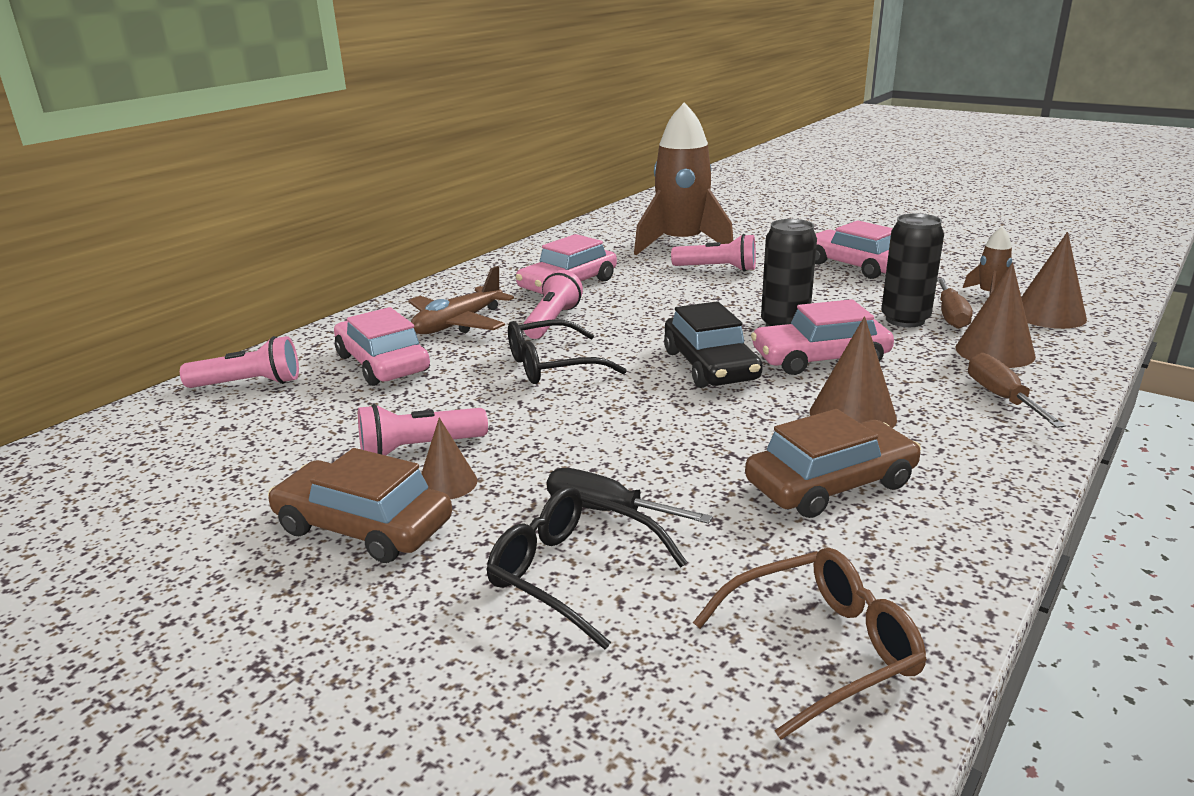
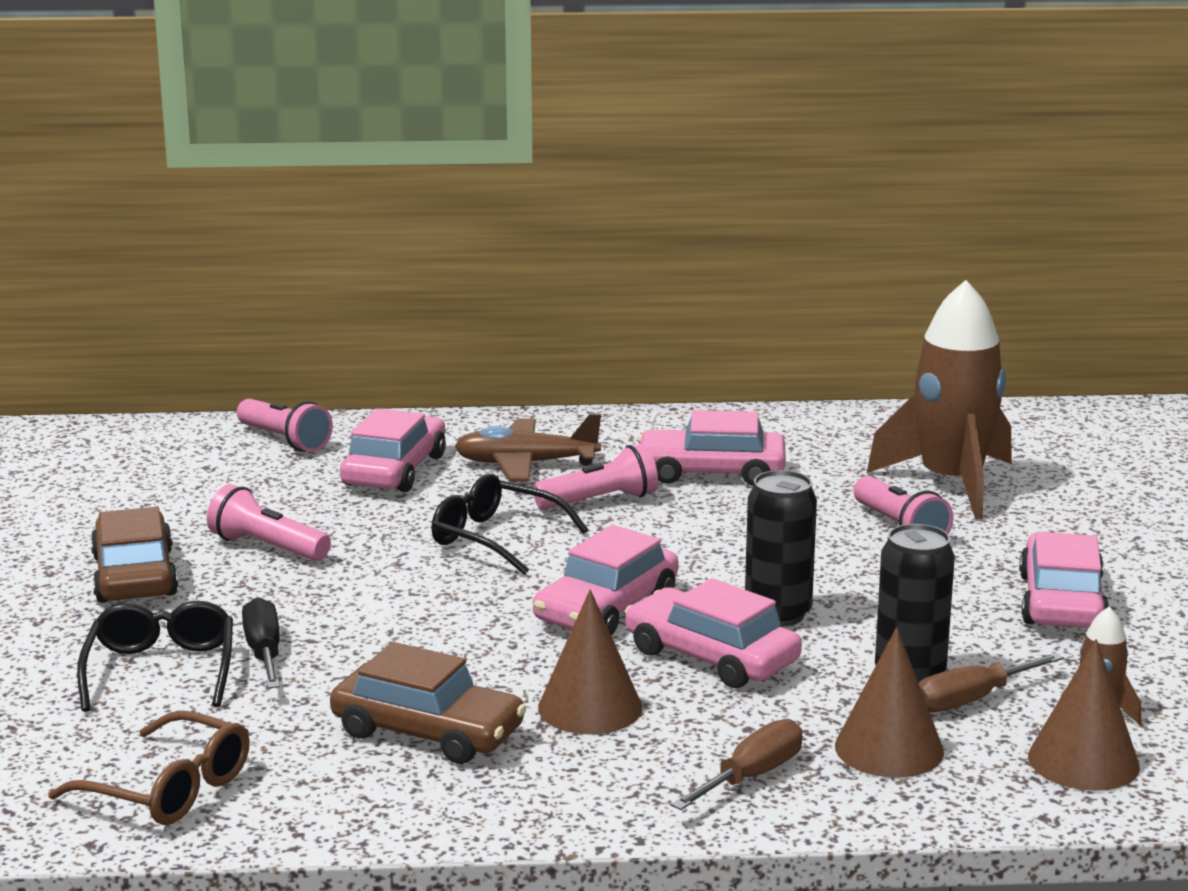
camera: 50 degrees right, 5 degrees down
brown cone [421,418,477,499] -> none
black car [664,301,763,388] -> pink car [533,525,679,635]

